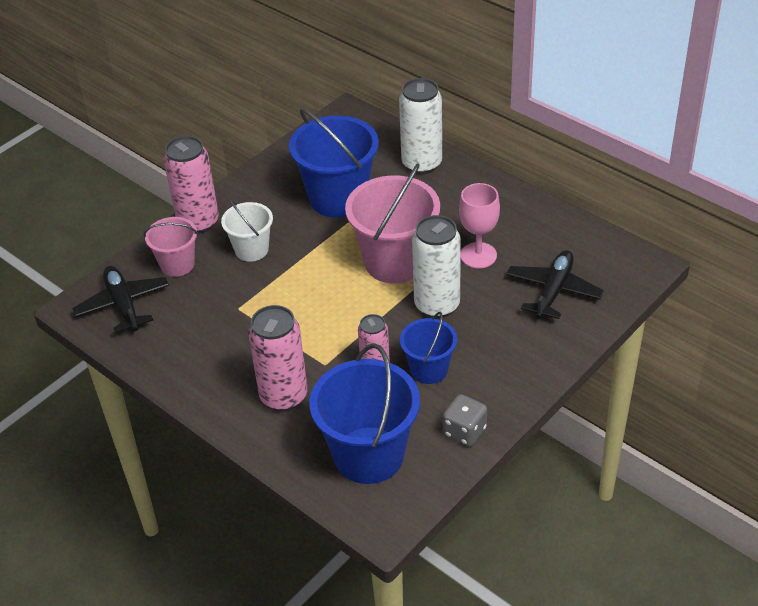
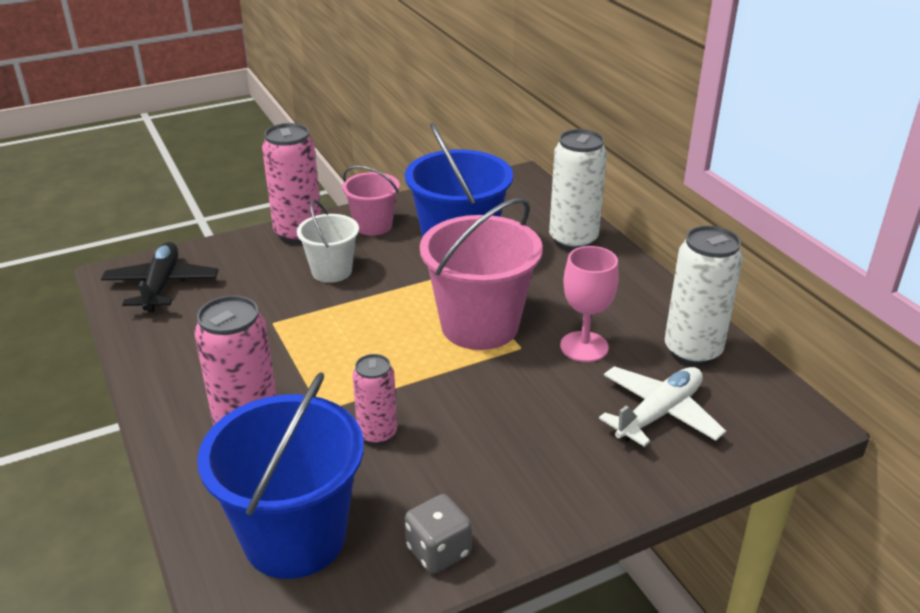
camera: 20 degrees right, 10 degrees down
pink bucket [144,217,198,277] -> pink bucket moved to [342,166,400,236]
blue bucket [400,312,457,384] -> none
white can [412,215,461,318] -> white can moved to [665,226,743,366]
black plane [506,250,604,319] -> white plane [599,366,726,447]

